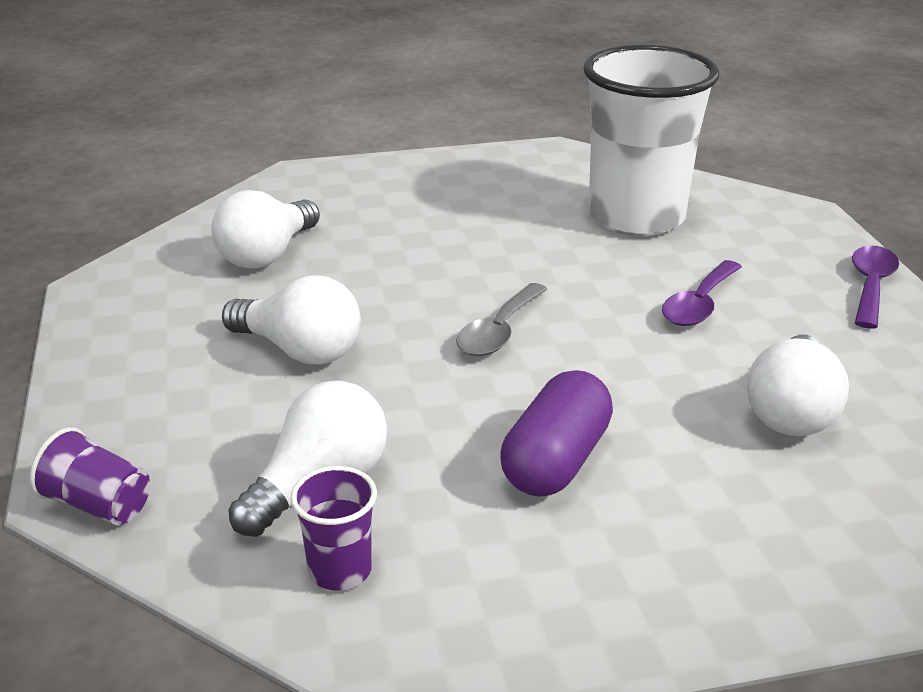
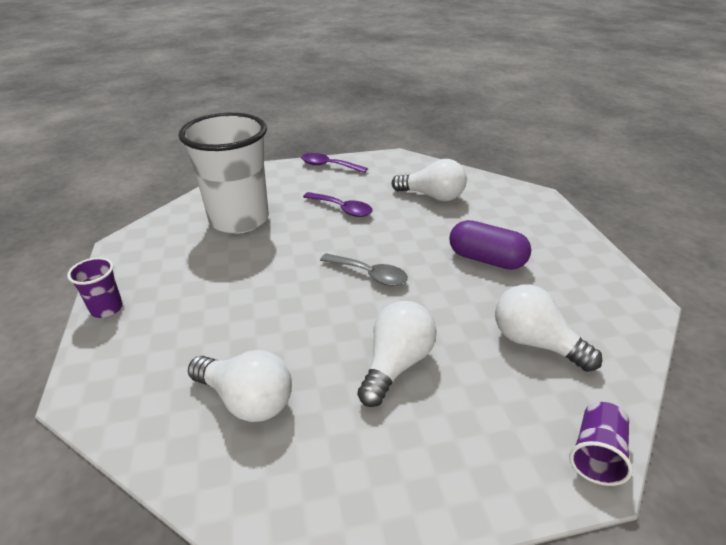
camera: 90 degrees left, 5 degrees up
purple cup [290,466,377,590] -> purple cup moved to [67,257,123,318]

